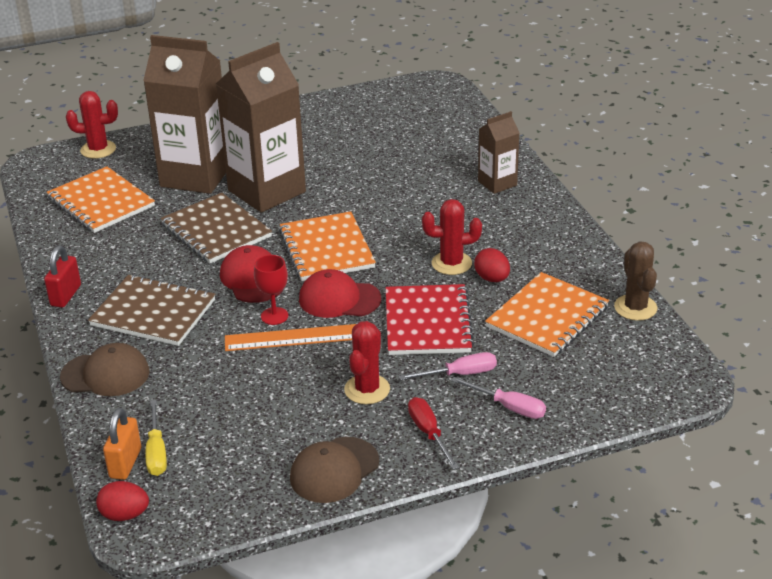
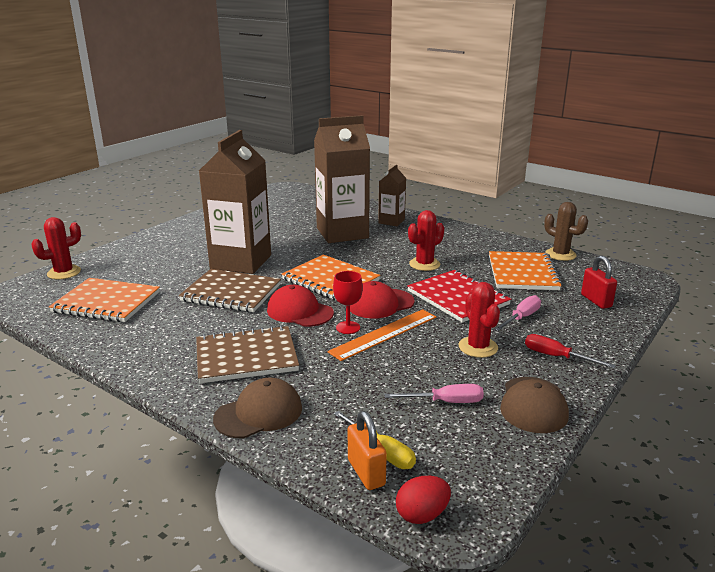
camera: 35 degrees left, 10 degrees down
red padlock [44,246,81,308] -> red padlock moved to [581,255,617,309]
brown carton [143,35,226,194] -> brown carton moved to [314,115,370,243]
pink screwdriver [451,377,546,419] -> pink screwdriver moved to [384,384,484,403]
red egg [474,248,510,282] -> none

